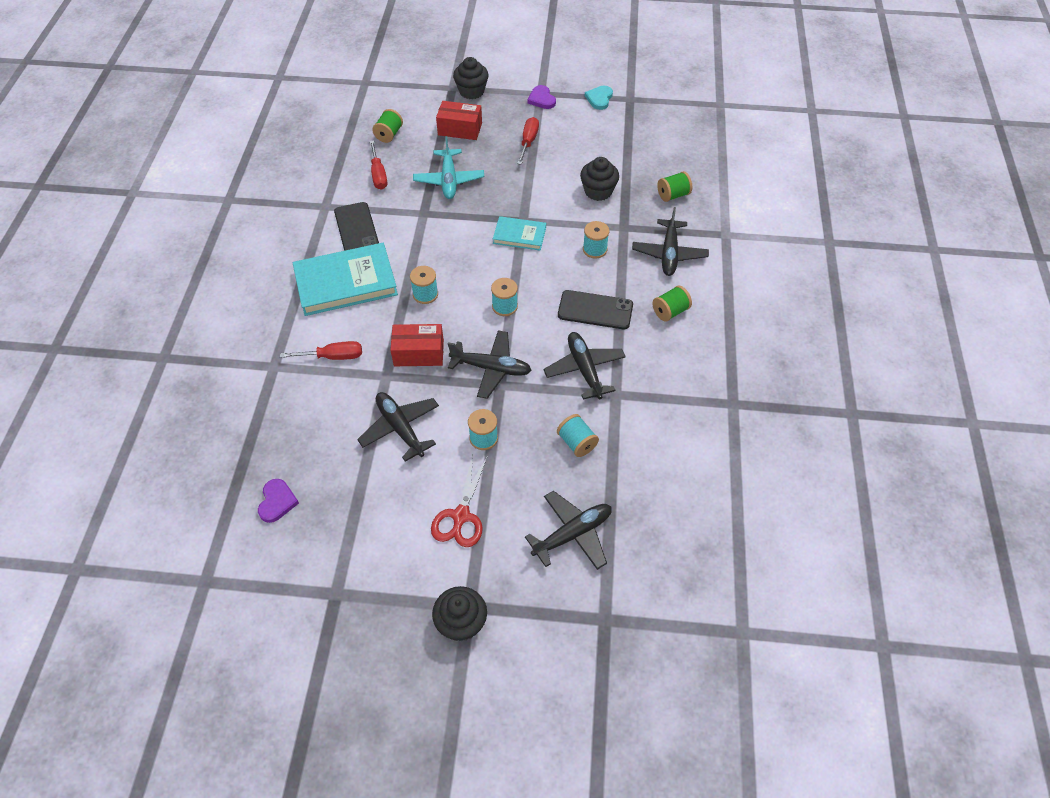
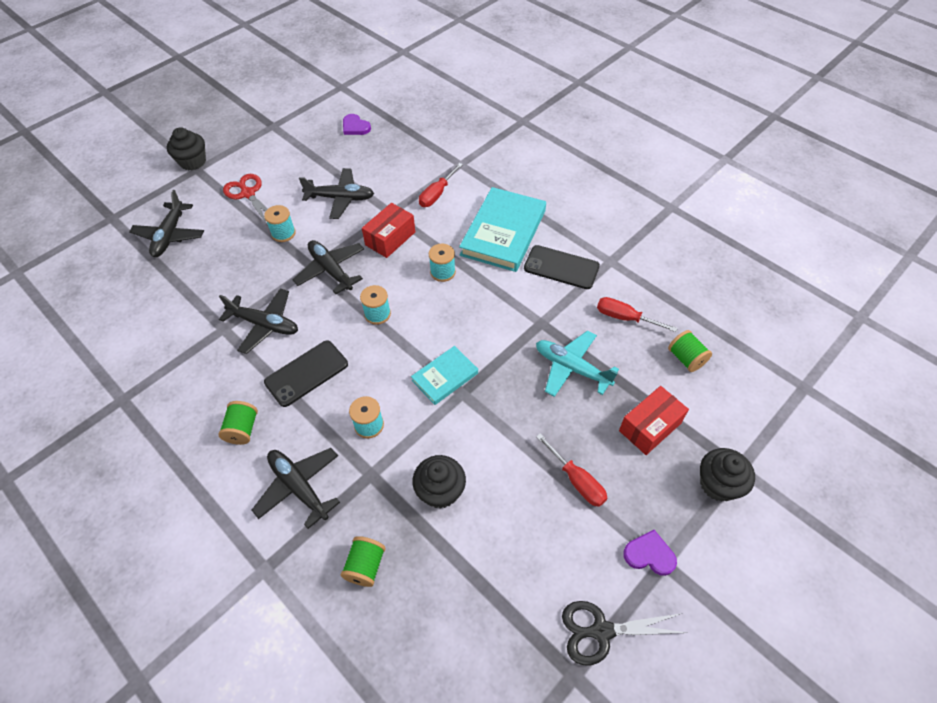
camera: 130 degrees right, 0 degrees up
black plane [448,330,531,399] -> black plane turned 90 degrees clockwise [292,240,364,294]
turquoise spool [557,414,599,457] -> none
turquoise heart [585,86,613,110] -> black scissors [562,601,687,665]

